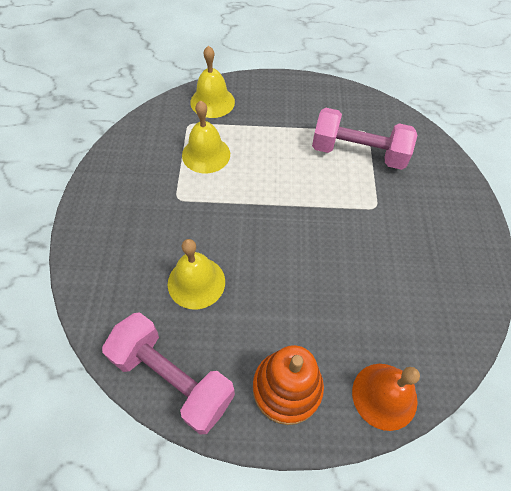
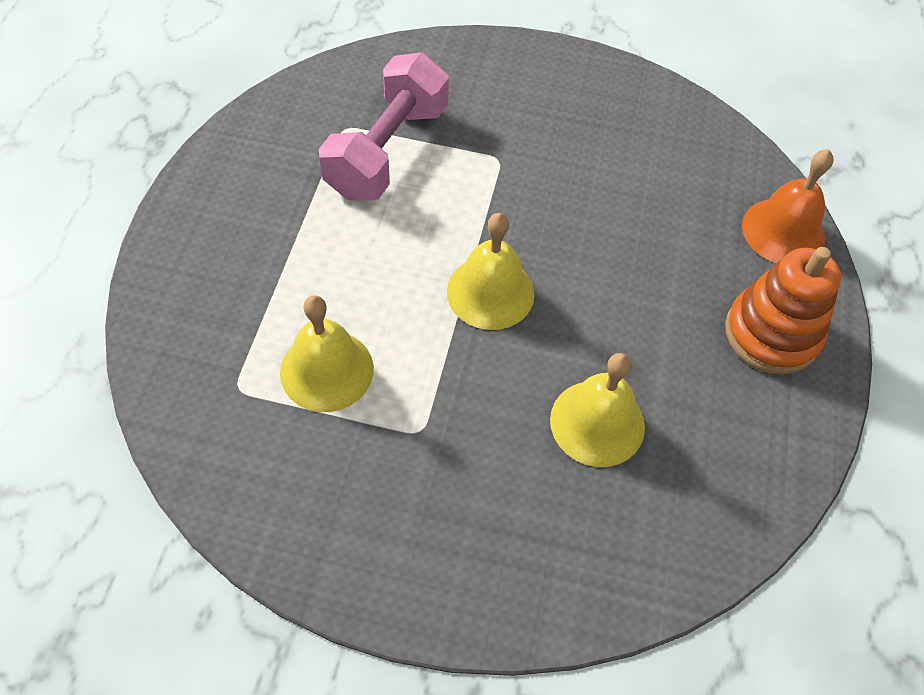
camera: 80 degrees left, 0 degrees up
pink dumbbell [102,312,235,434] -> none
yellow bell [190,46,235,118] -> yellow bell moved to [447,213,535,330]

